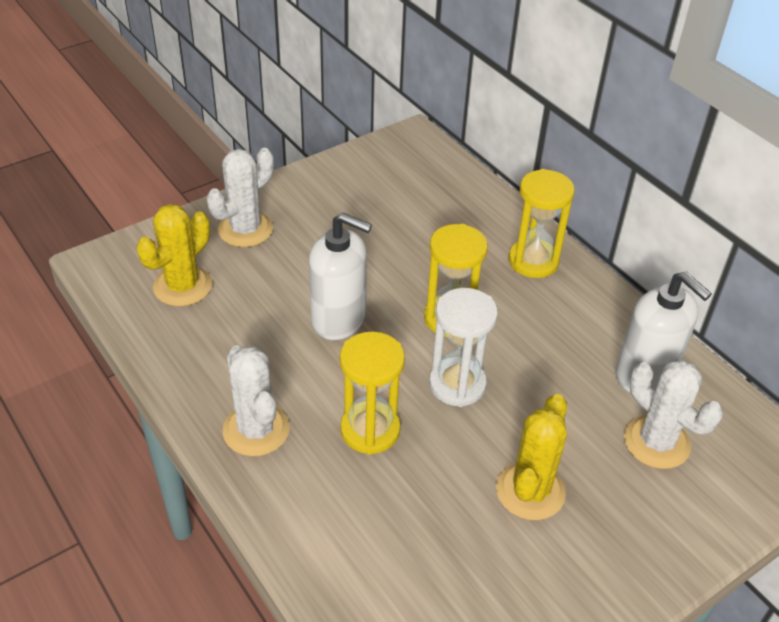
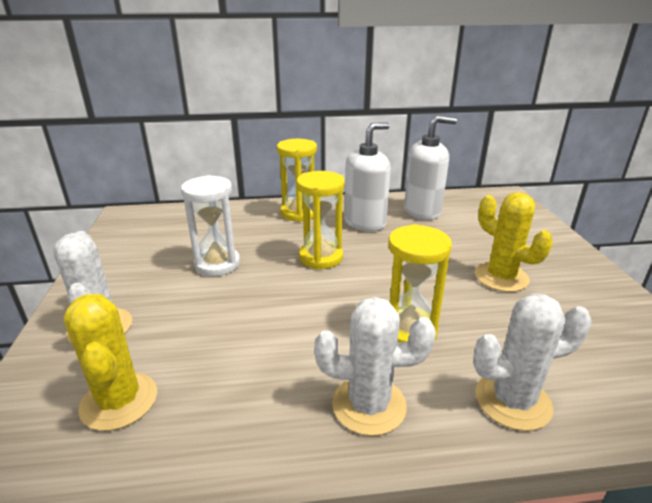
camera: 60 degrees left, 15 degrees down
white soap dispenser [309,213,372,340] -> white soap dispenser moved to [344,122,391,231]
white hourglass [429,288,498,407] -> white hourglass moved to [181,175,240,276]
white cactus [624,360,723,469] -> white cactus moved to [473,294,592,431]

